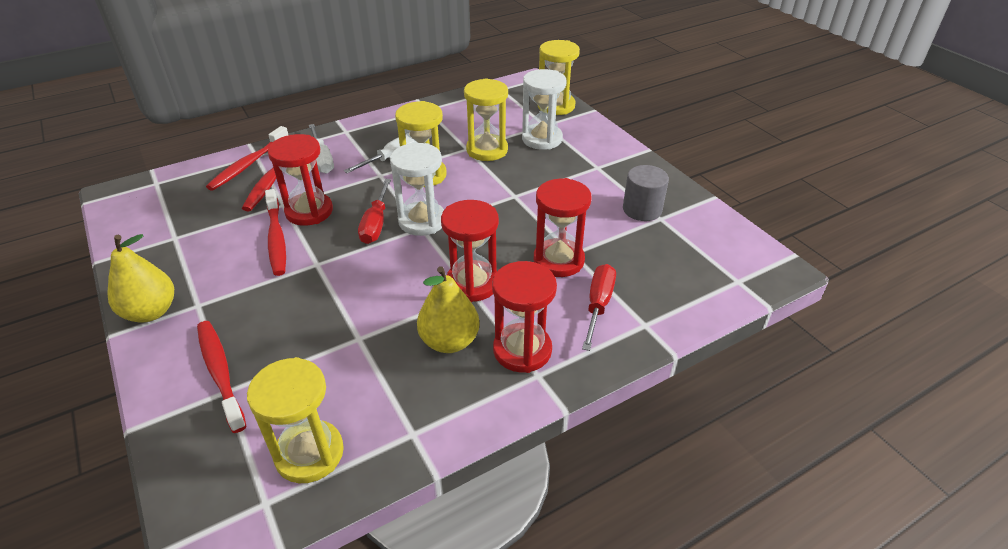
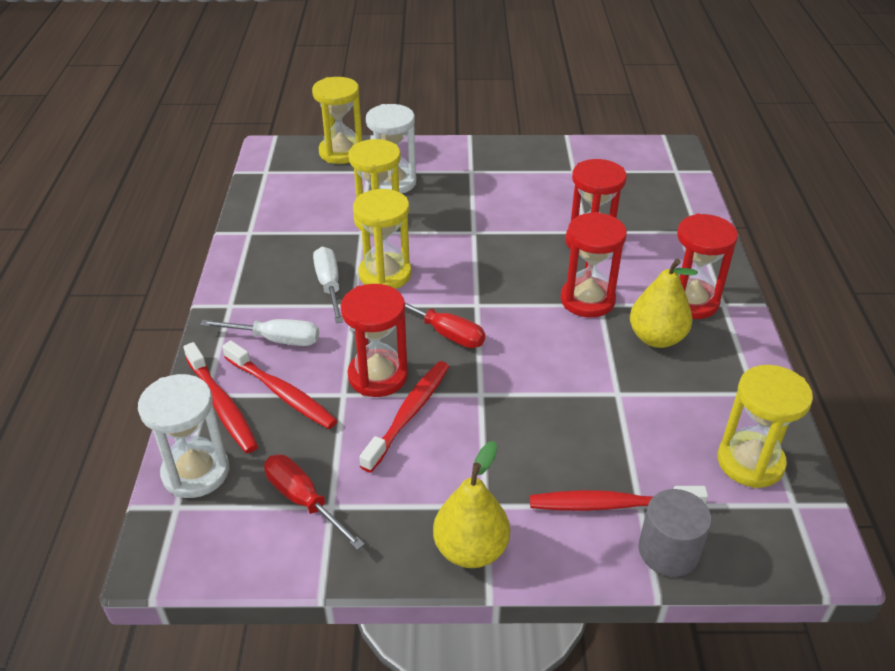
camera: 60 degrees left, 0 degrees up
red toothbrush [265,189,286,276] -> red toothbrush turned 75 degrees counterclockwise [360,361,449,473]
white hourglass [390,143,444,236] -> white hourglass moved to [138,374,229,498]
red screwdriver [582,264,616,351] -> red screwdriver moved to [264,455,365,550]
grey cylinder [623,165,669,221] -> grey cylinder moved to [638,489,711,577]

